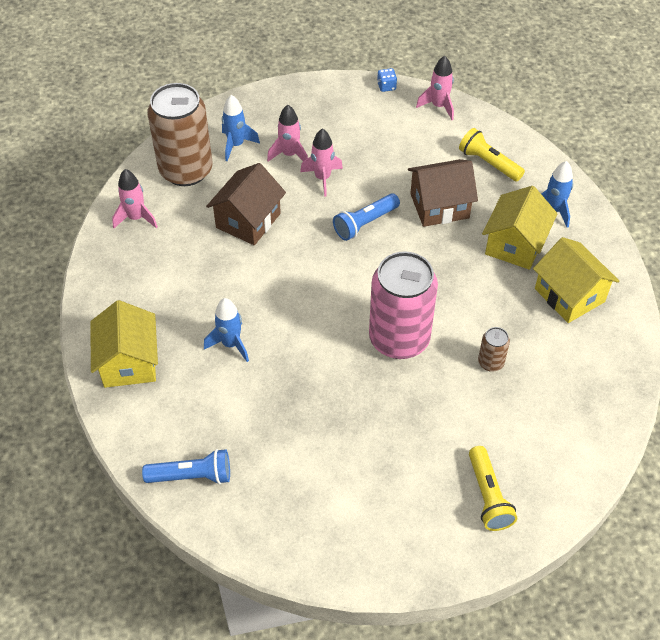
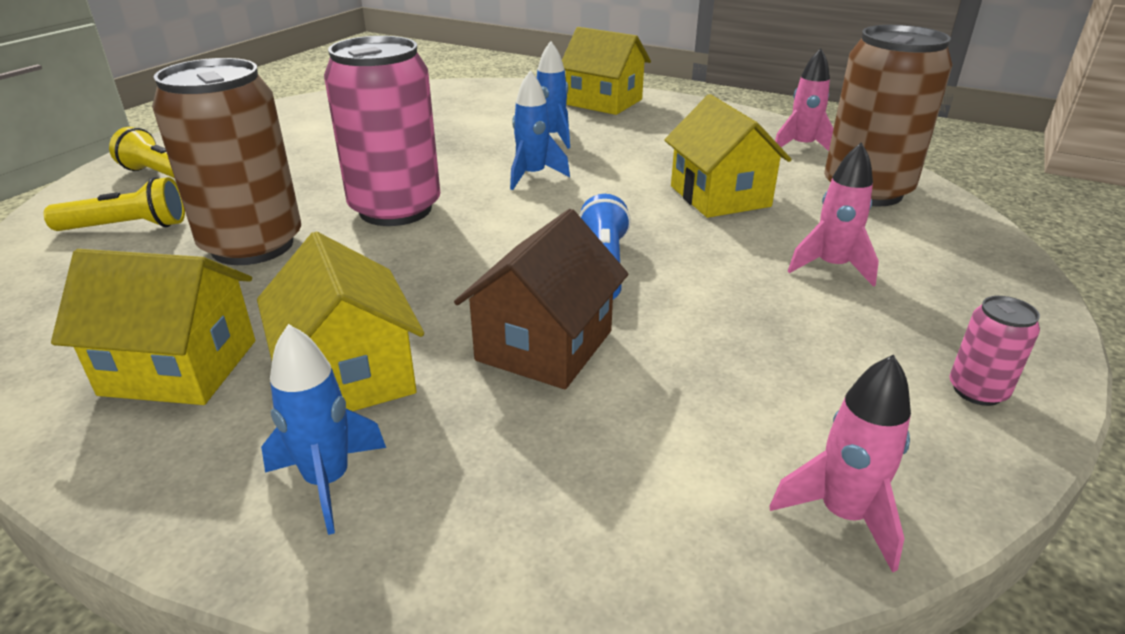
camera: 130 degrees right, 20 degrees down
blue flashlight [142,449,230,484] -> none
brown house [206,163,286,245] -> yellow house [664,94,792,218]
blue rocket [222,95,260,161] -> blue rocket moved to [510,70,570,190]
pink rocket [300,128,343,197] -> none
blue dice [377,68,397,92] -> none
yellow flashlight [459,128,525,181] -> yellow flashlight moved to [44,177,185,231]
brown can [478,327,510,372] -> brown can [152,58,301,265], size x2.34
none -> pink can [950,296,1040,406]

